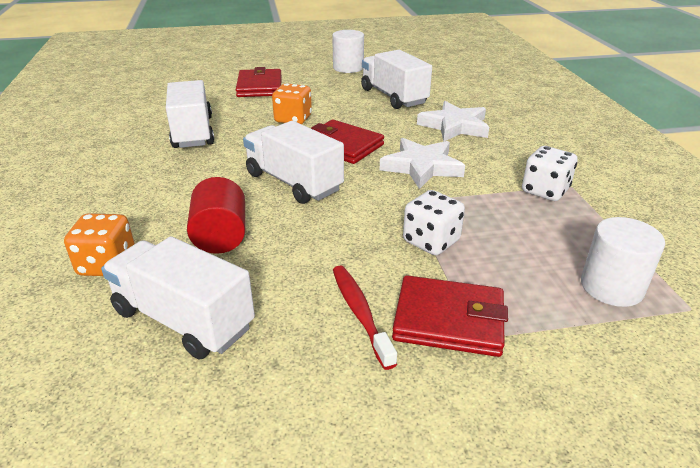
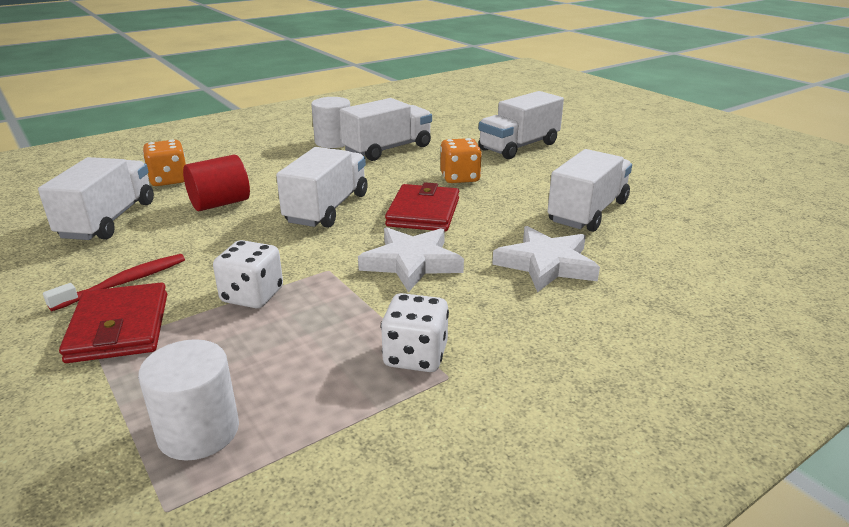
camera: 65 degrees right, 5 degrees down
red wallet [236,67,282,97] -> white truck [479,91,564,159]
white cylinder [332,30,364,73] -> white cylinder moved to [311,97,350,148]

